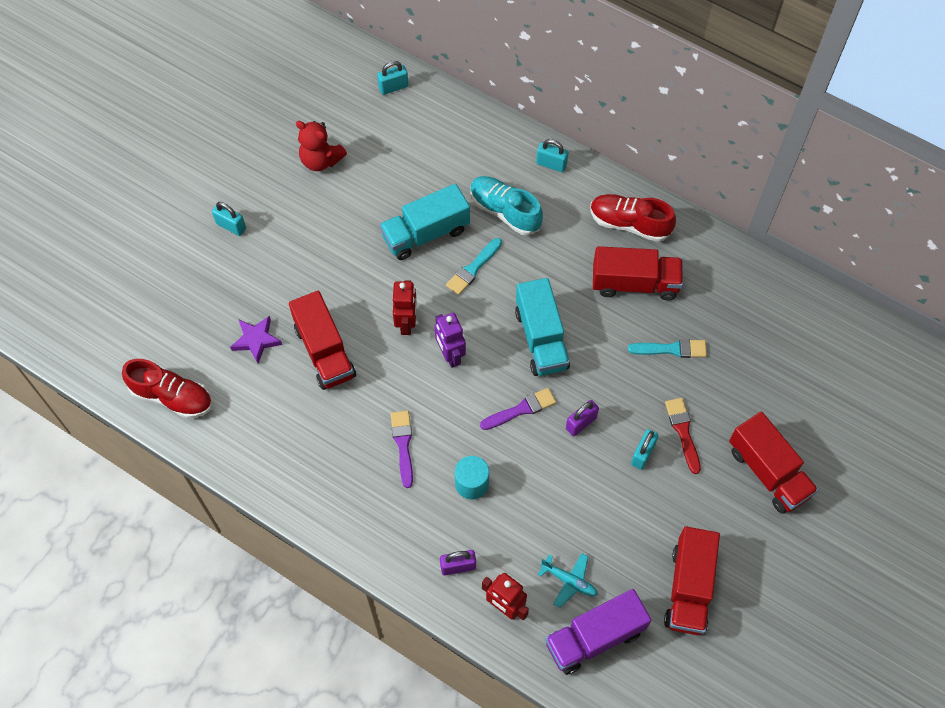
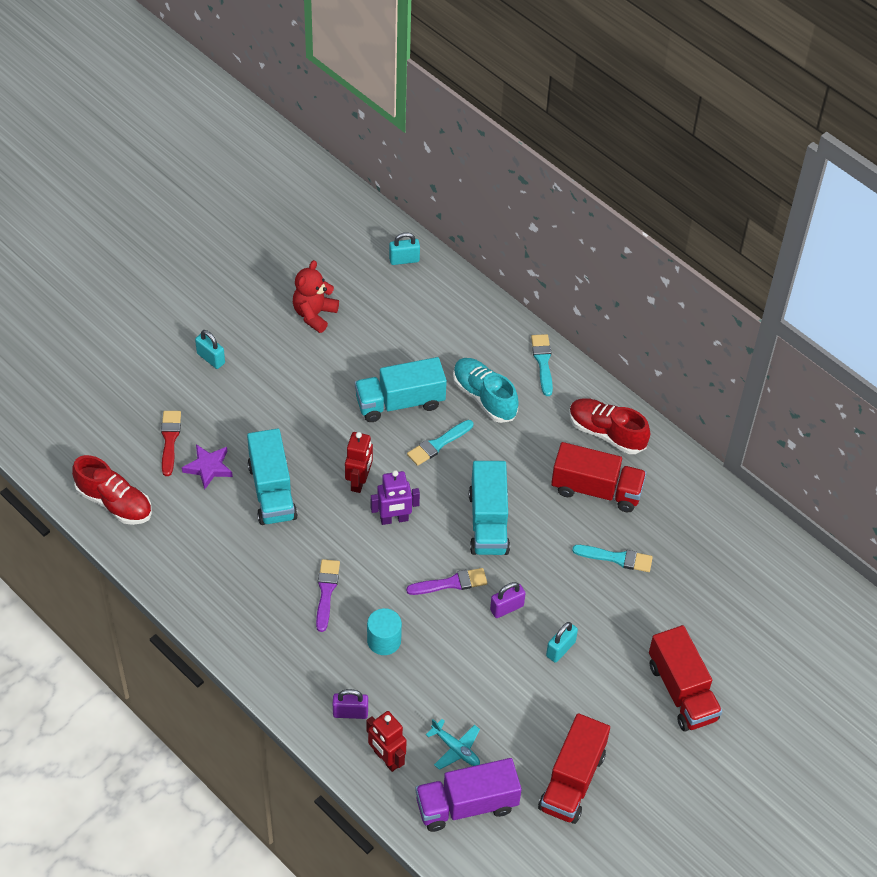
camera: 10 degrees right, 10 degrees down
red truck [289,291,356,390] -> turquoise truck [247,428,298,525]
red teddy bear [296,121,347,171] -> red teddy bear turned 75 degrees clockwise [293,260,339,333]
purple robot [435,313,466,368] -> purple robot turned 90 degrees counterclockwise [371,470,420,525]
turquoise padlock [536,139,568,172] -> turquoise brush [531,334,553,396]
red brush [665,398,701,474] -> red brush moved to [161,411,181,476]

